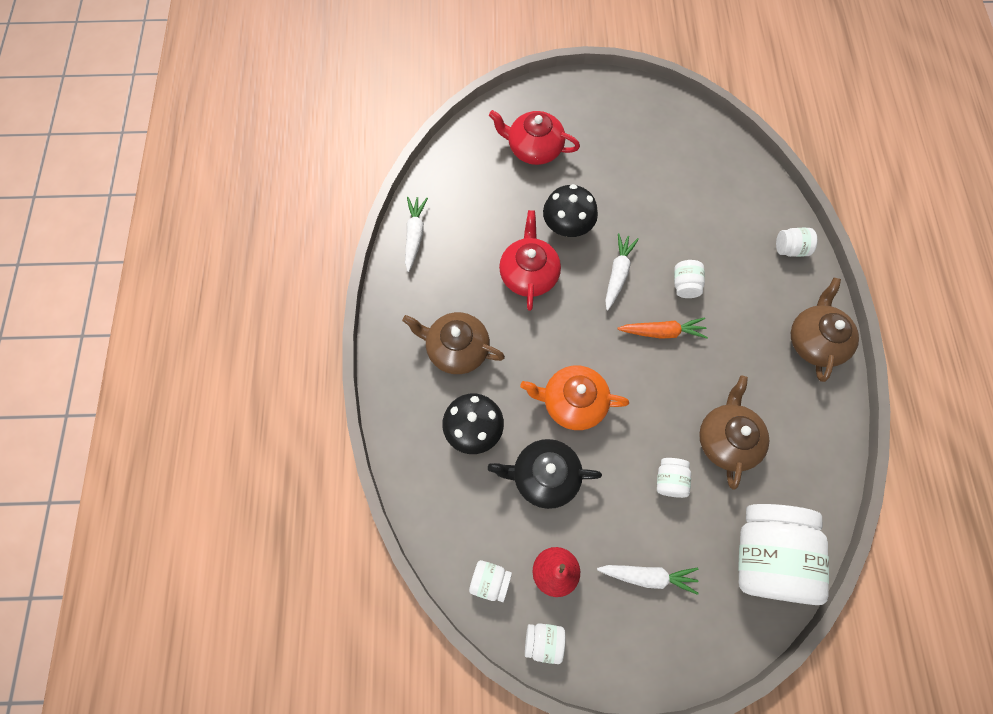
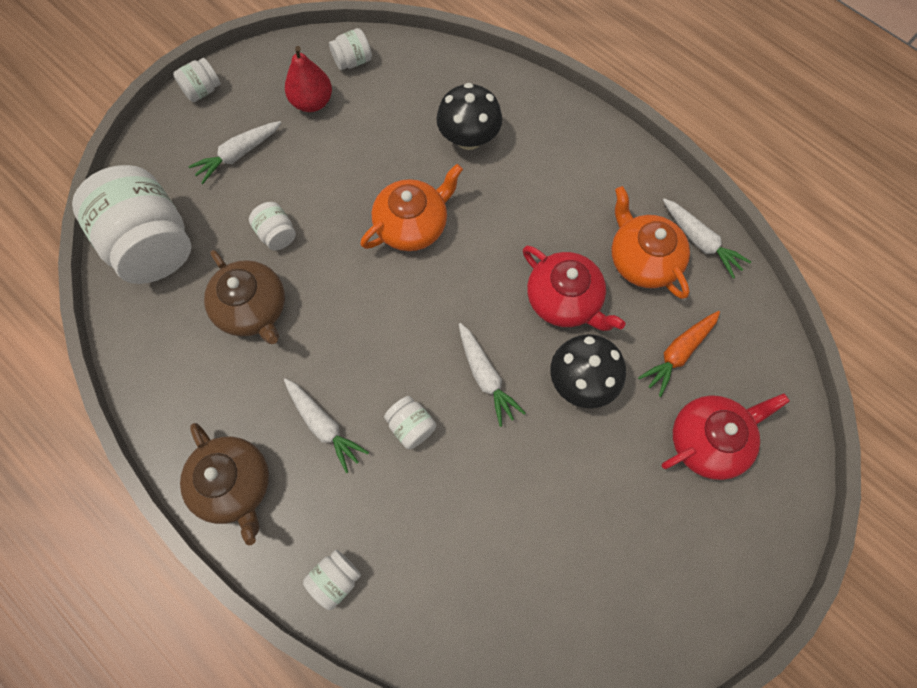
camera: 135 degrees right, 0 degrees up
brown teapot [402,312,505,374] -> none
black teapot [488,439,602,509] -> none
white jar [525,623,566,664] -> white jar moved to [173,58,221,102]
orange carrot [617,317,708,339] -> orange carrot moved to [638,311,720,397]
none -> white carrot [284,378,369,473]
none -> orange teapot [611,186,690,299]

